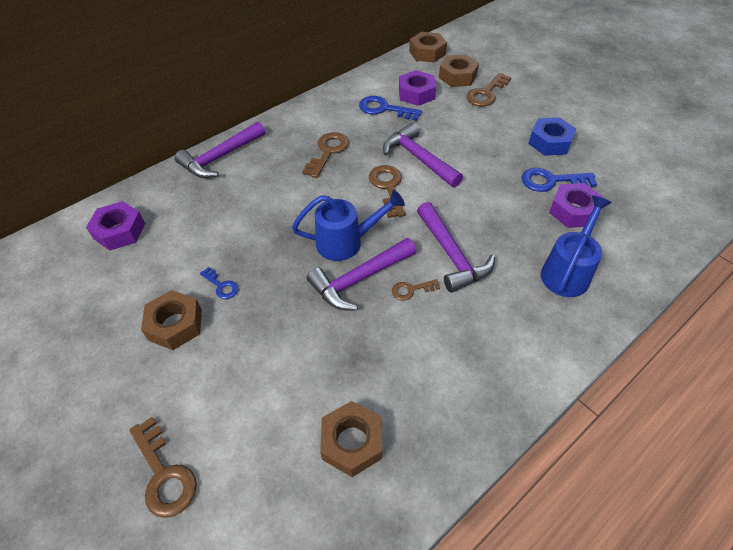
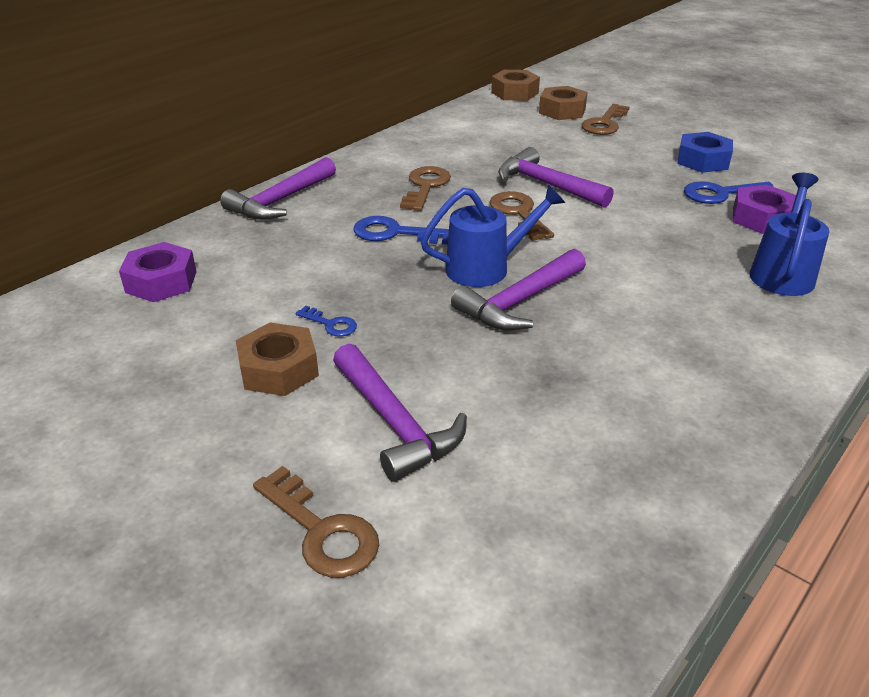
camera: 10 degrees left, 15 degrees down
brown nut [320,401,382,477] -> none
blue key [359,96,422,121] -> blue key moved to [353,216,449,245]
brown key [392,279,440,300] -> none
purple nut [399,70,436,106] -> none
purple hammer [417,202,495,293] -> purple hammer moved to [333,343,467,482]

